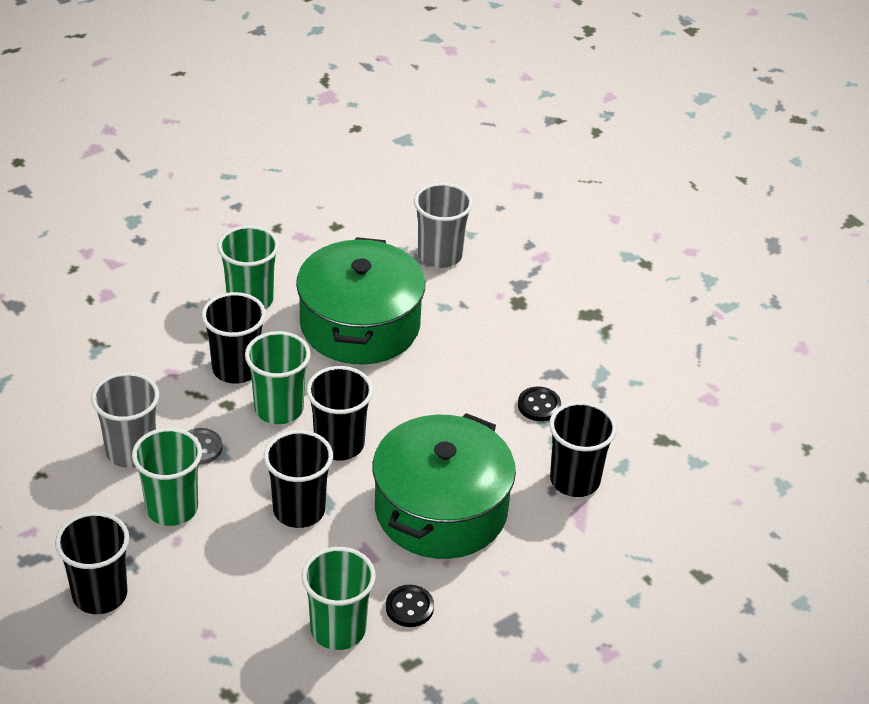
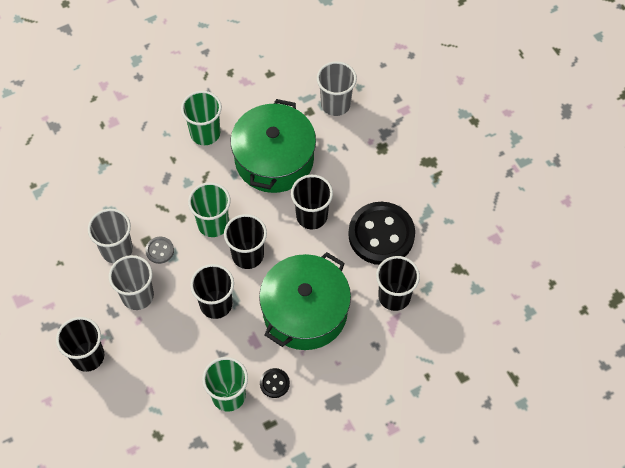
camera: 10 degrees right, 20 degrees up
green cup [132,428,202,526] -> grey cup [109,255,154,310]
black cup [202,292,266,384] -> black cup moved to [291,175,333,229]
black button [518,387,561,421] -> black button [348,202,415,265], size x2.36

